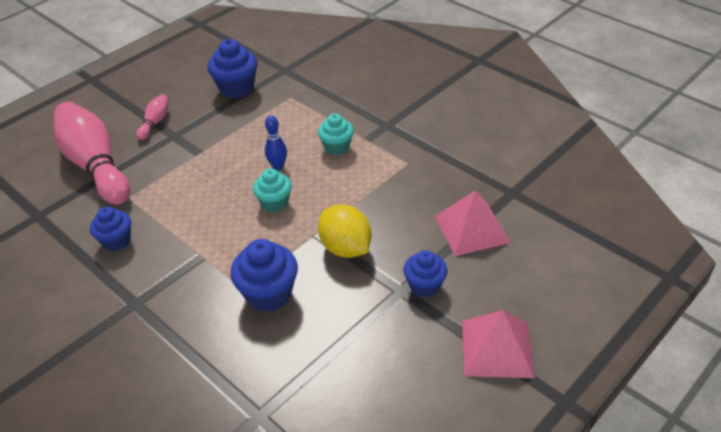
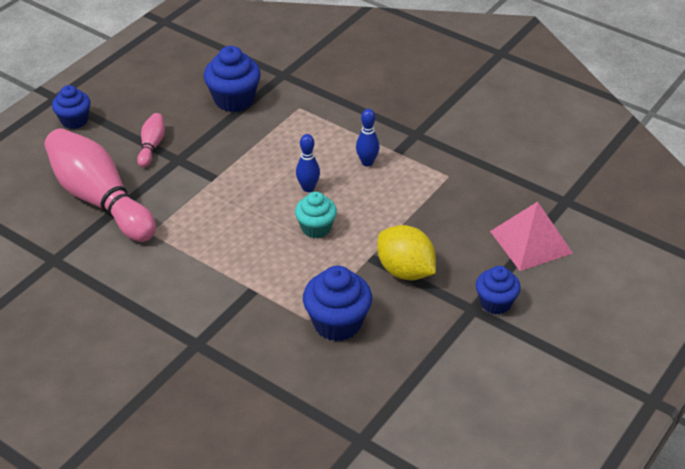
camera: 10 degrees left, 0 degrees up
blue cupcake [90,207,131,251] -> blue cupcake moved to [52,85,91,129]
turquoise cupcake [318,113,354,155] -> blue bowling pin [356,109,380,166]
pink pyramid [462,310,534,378] -> none

